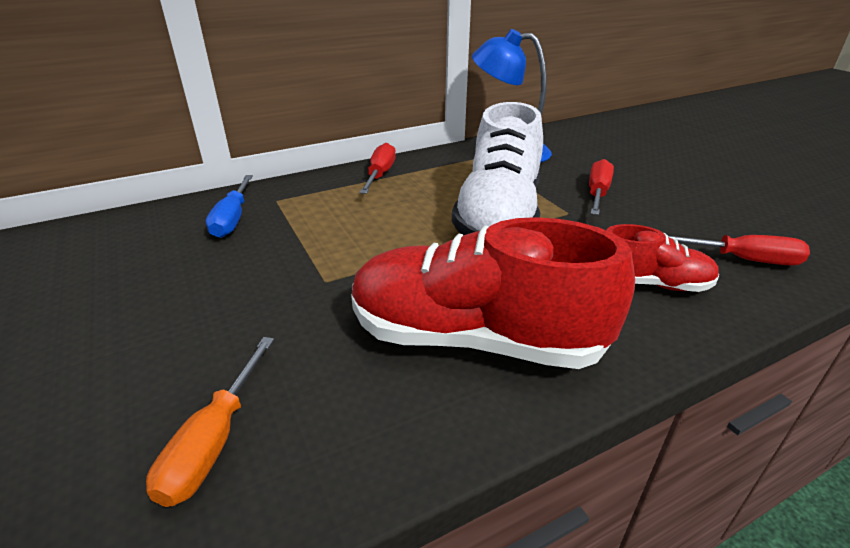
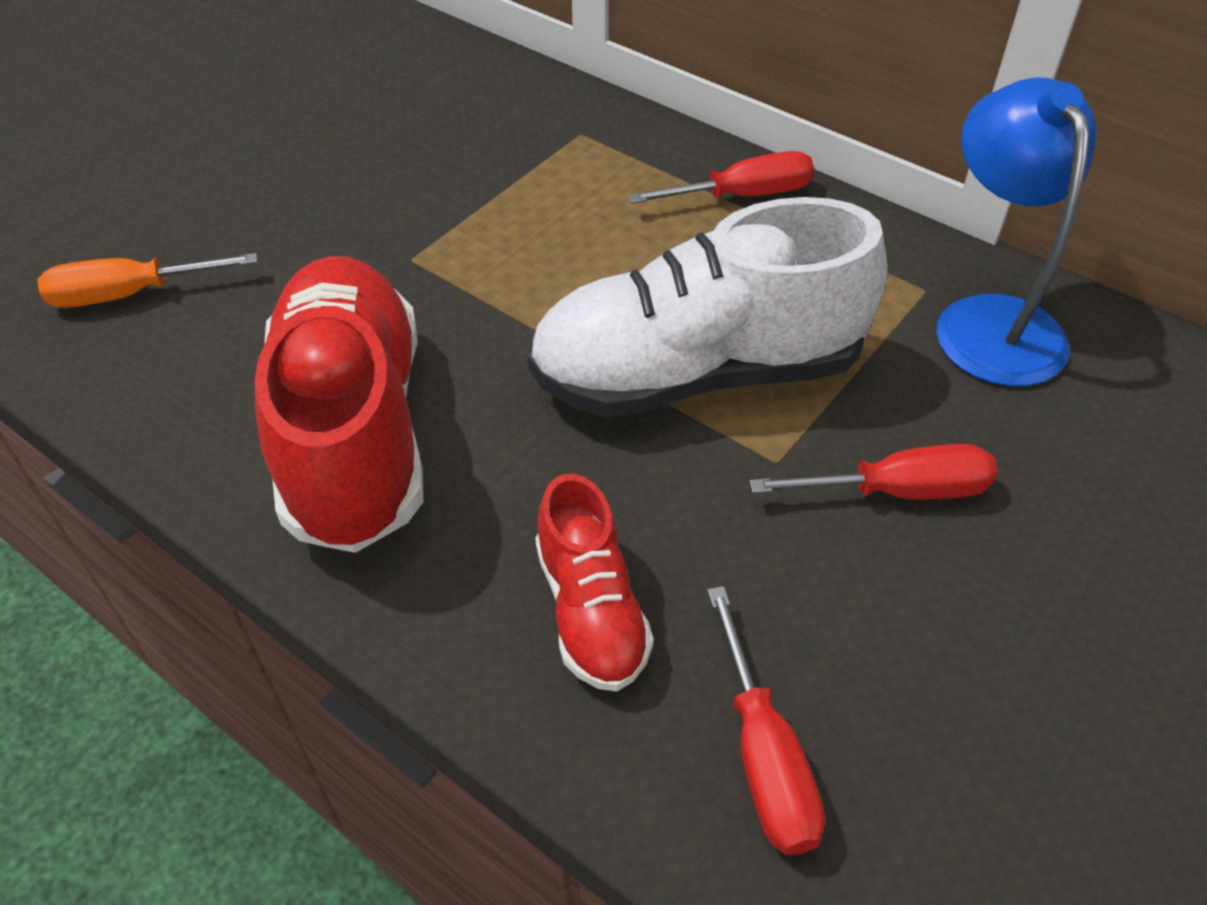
camera: 65 degrees right, 15 degrees up
blue screwdriver [206,175,253,238] -> none

